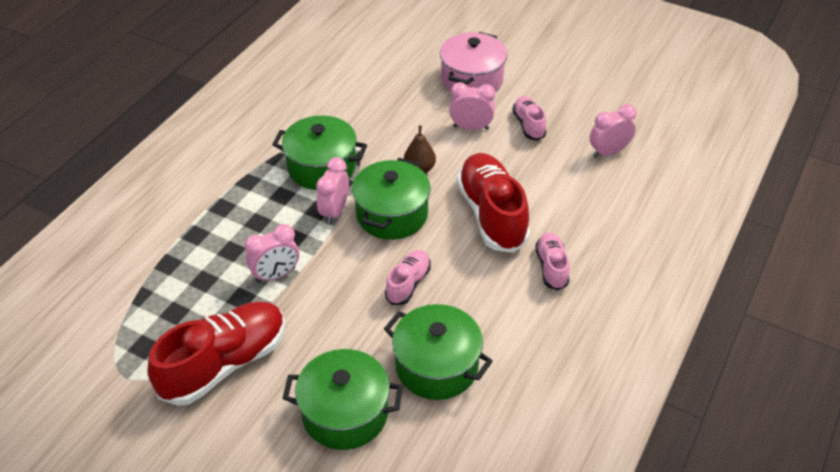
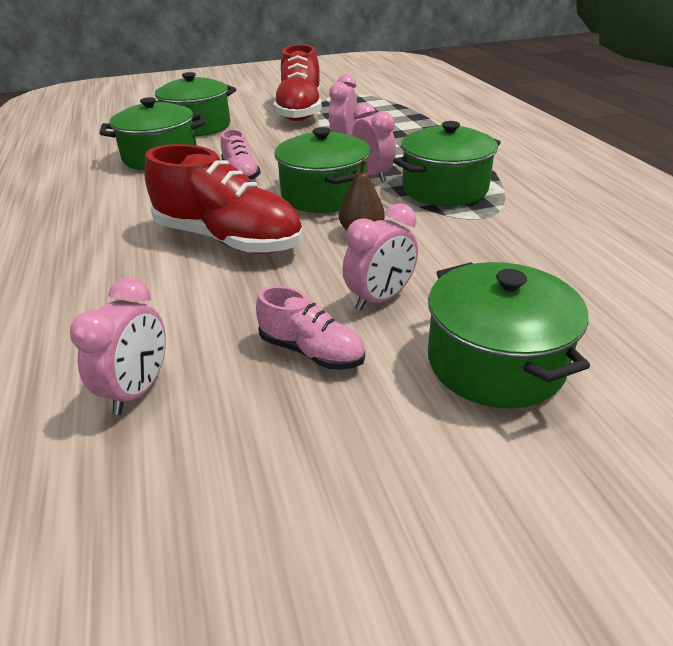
camera: 135 degrees right, 10 degrees down
pink pot [440,32,507,92] -> green pot [428,262,590,408]
pink shoe [535,232,570,290] -> none

